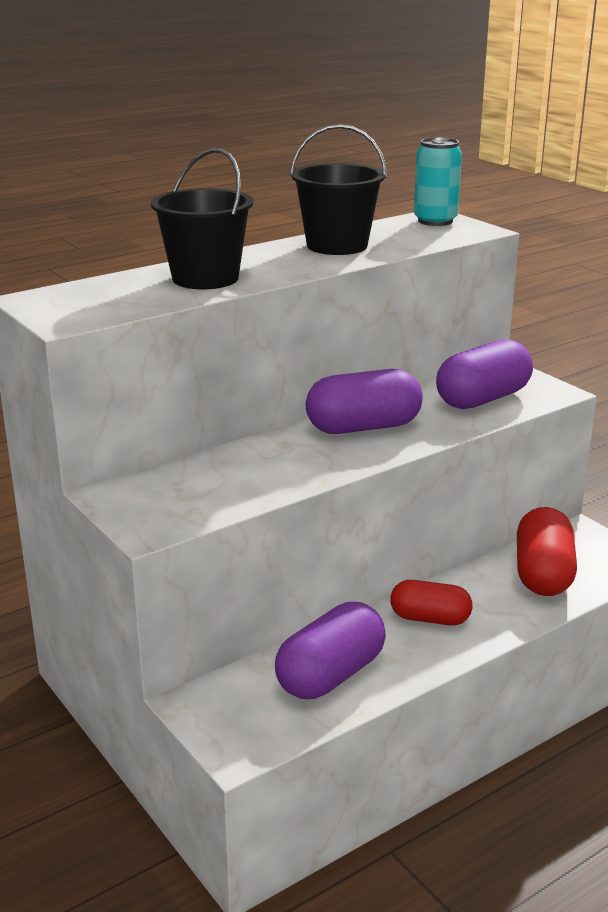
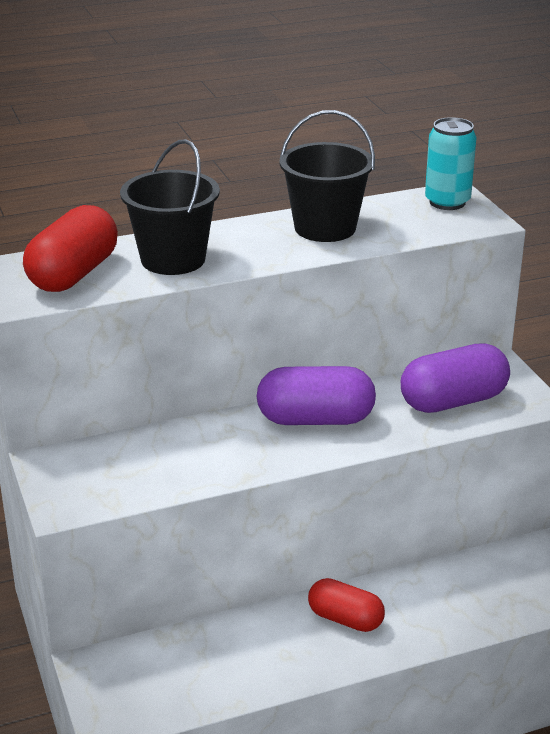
camera: 15 degrees right, 5 degrees up
purple capsule [275,602,386,699] -> none
red capsule [517,507,577,596] -> red capsule moved to [23,205,118,292]

